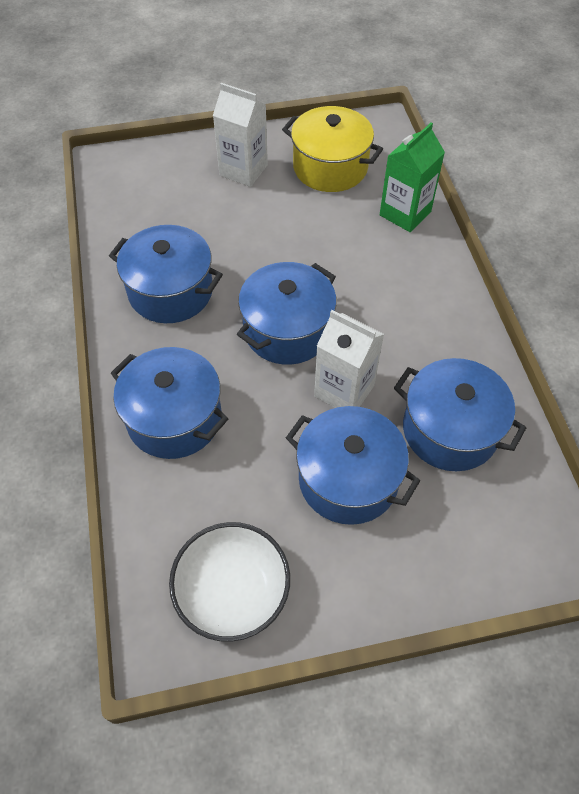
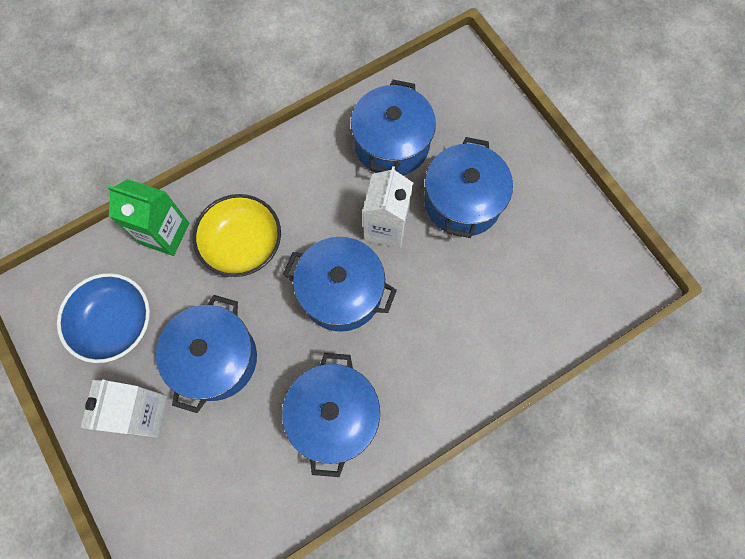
camera: 110 degrees left, 15 degrees up
blue pot [111,347,228,459] -> blue pot moved to [156,295,257,413]
white bowl [169,522,290,642] -> none
yellow pot [282,106,383,192] -> blue bowl [57,273,150,363]
none -> yellow bowl [193,194,281,277]

